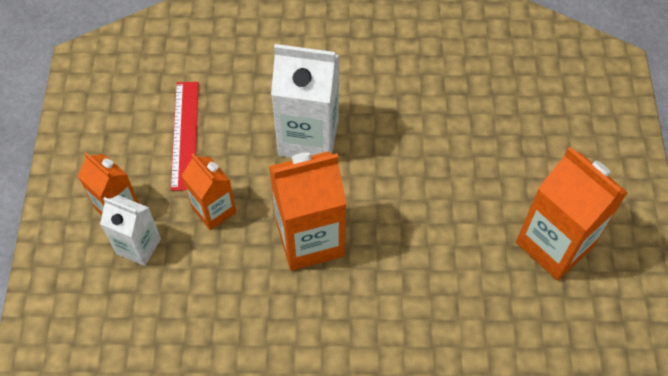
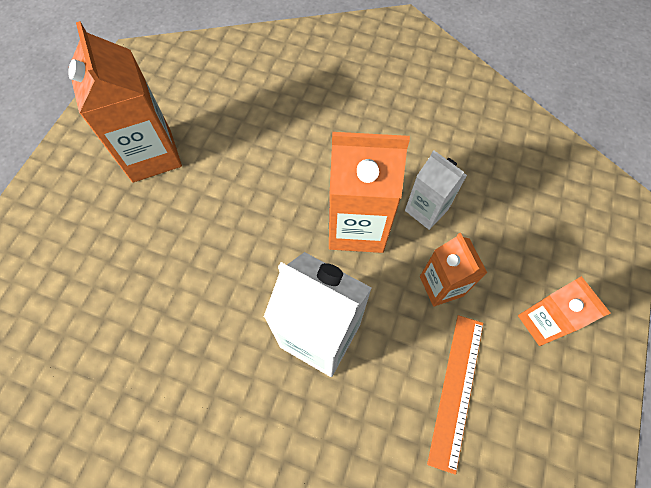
camera: 160 degrees left, 5 degrees up
white carton [100,195,161,266] -> white carton moved to [405,150,467,230]
red ruler [171,82,199,191] -> orange ruler [427,315,483,475]

